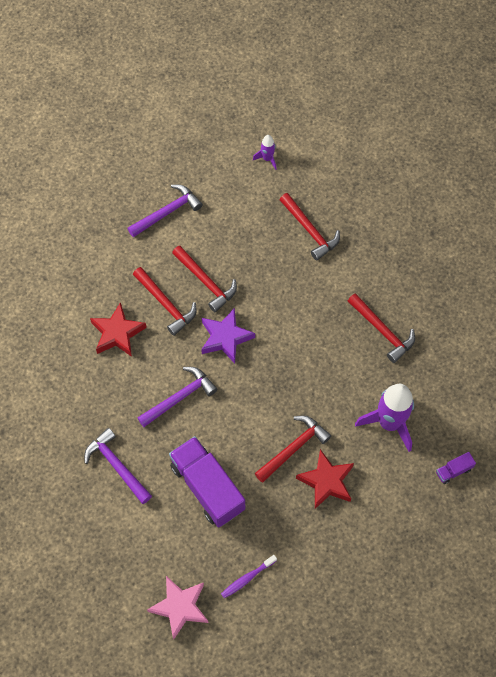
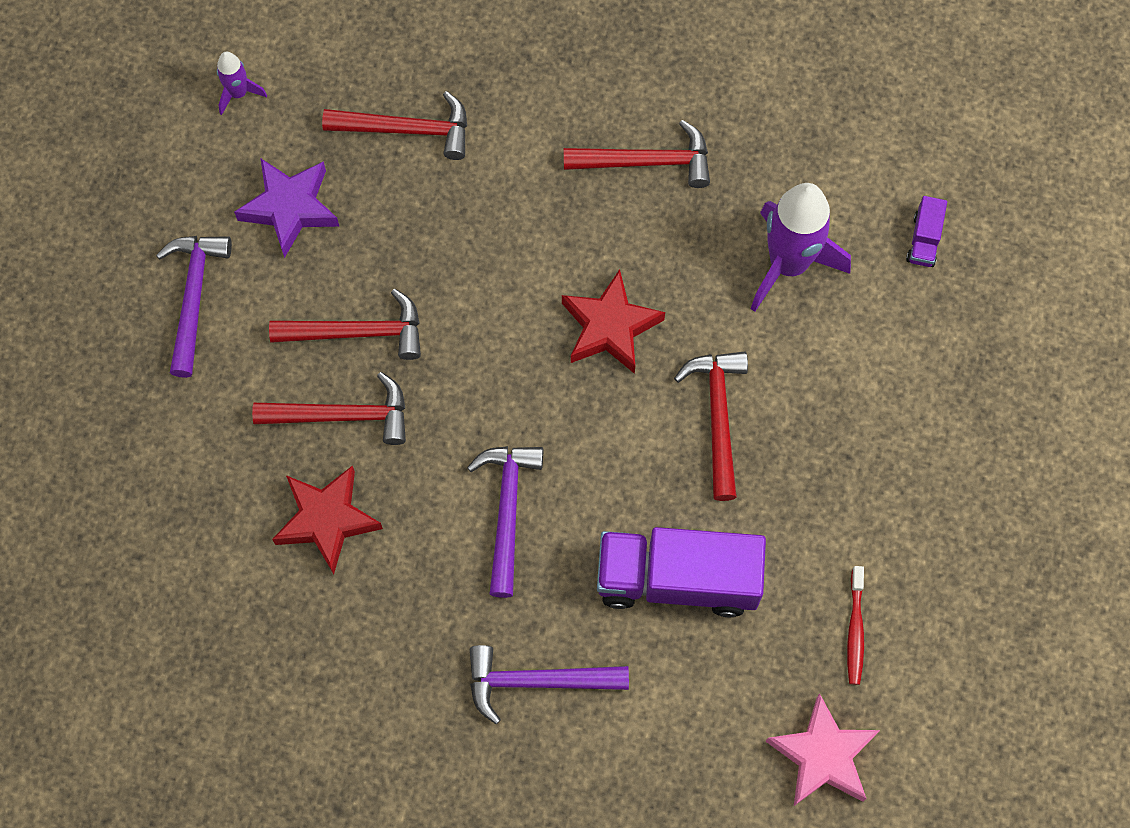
camera: 50 degrees left, 5 degrees up
purple star [201,308,255,363] -> purple star moved to [234,159,340,258]
purple toothbrush [221,555,277,598] -> red toothbrush [847,566,864,685]
red star [296,449,354,509] -> red star moved to [562,269,665,374]

